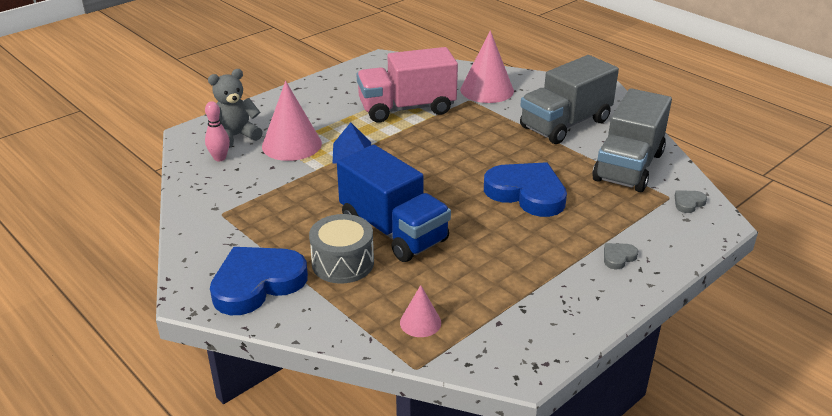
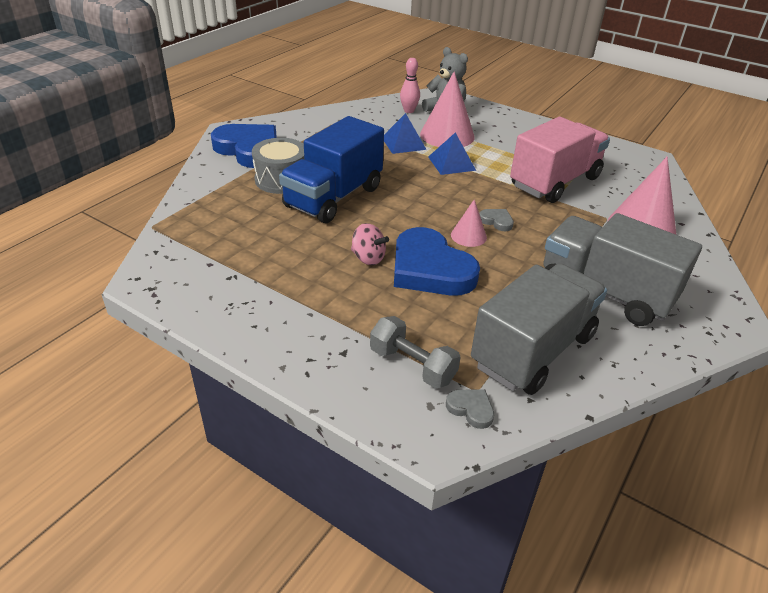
camera: 75 degrees right, 5 degrees up
pink truck [356,47,458,123] -> pink truck turned 75 degrees clockwise [510,117,610,203]
pink cone [400,285,441,337] -> pink cone moved to [451,199,487,247]
blue heart [484,162,567,217] -> blue heart turned 120 degrees clockwise [394,227,480,296]
grey truck [592,88,672,192] -> grey truck turned 120 degrees clockwise [471,263,607,395]
grey heart [604,243,638,269] -> grey heart moved to [479,209,514,231]
none -> pink spinning top [351,223,389,265]
none -> grey dumbbell [370,316,460,388]
none -> blue pyramid [384,113,427,154]

